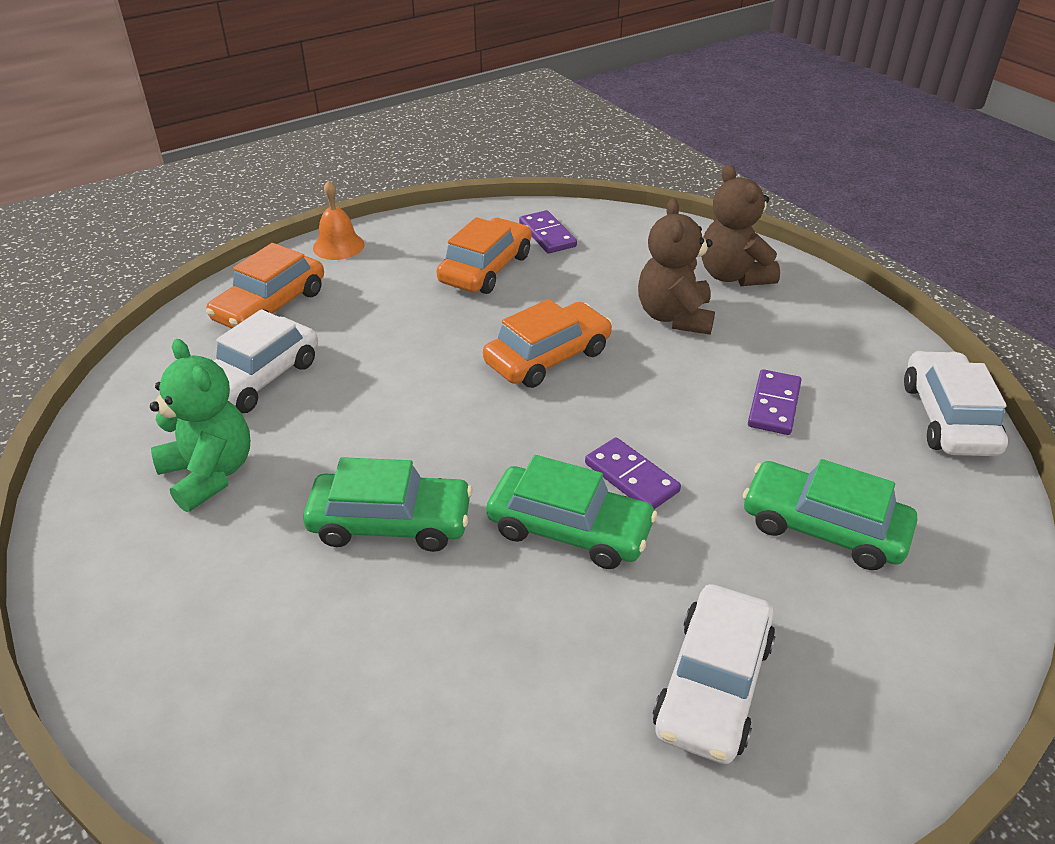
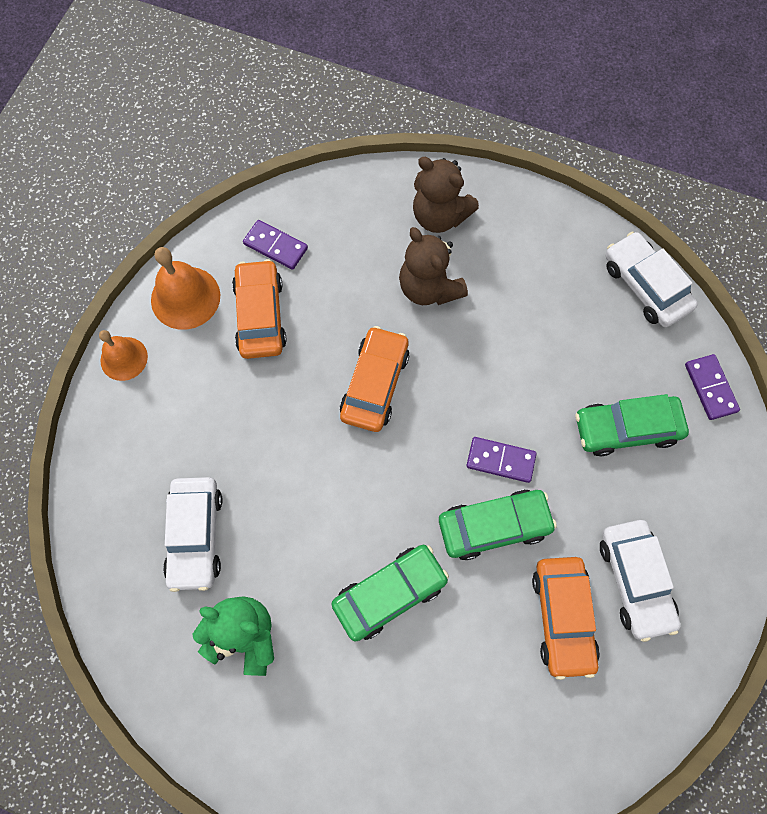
camera: 35 degrees left, 30 degrees up
orange car [206,243,324,328] -> orange car moved to [532,557,600,680]
purple domino [748,369,801,435] -> purple domino moved to [685,354,740,420]
none -> orange bell [151,247,220,330]

